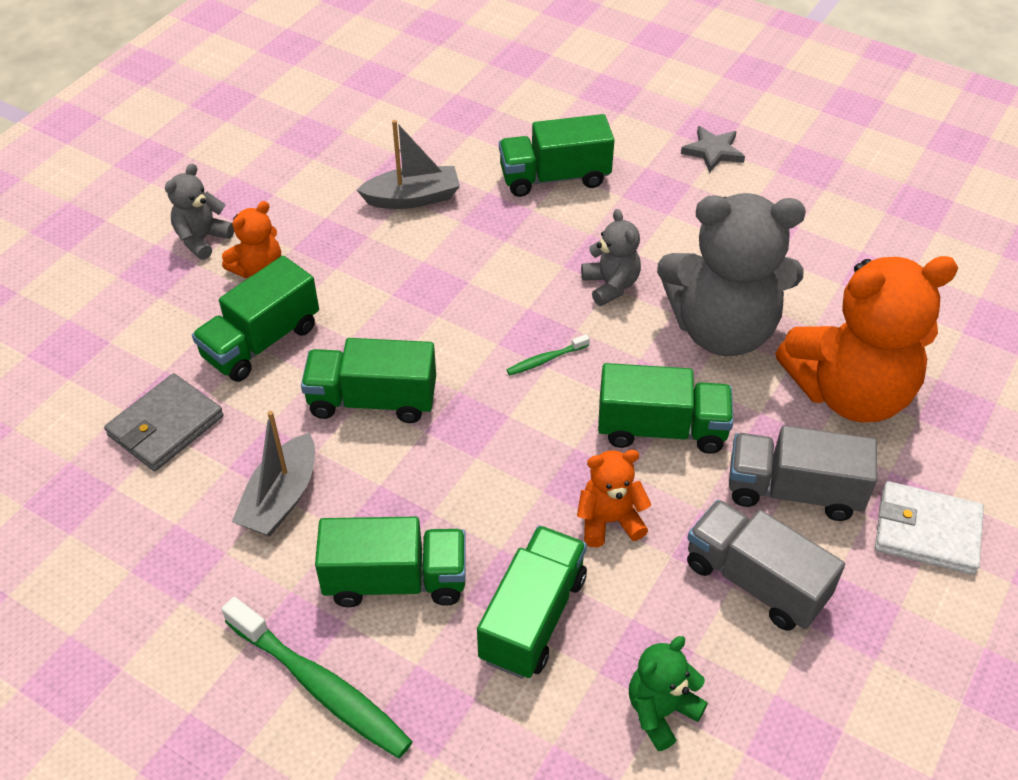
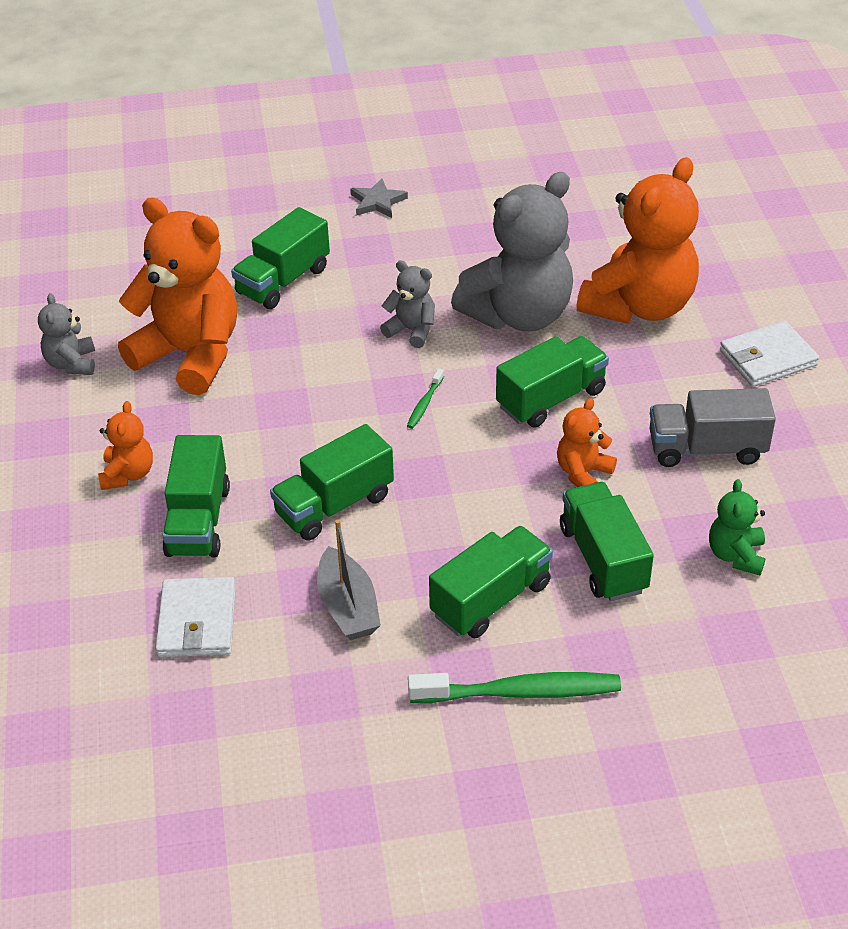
camera: 40 degrees left, 5 degrees down
grey wallet [104,373,224,471] -> white wallet [155,577,236,657]
grey teddy bear [165,163,234,260] -> grey teddy bear moved to [38,293,95,375]
grey boat [357,120,460,209] -> orange teddy bear [118,198,237,395]
grey truck [729,425,877,521] -> none

